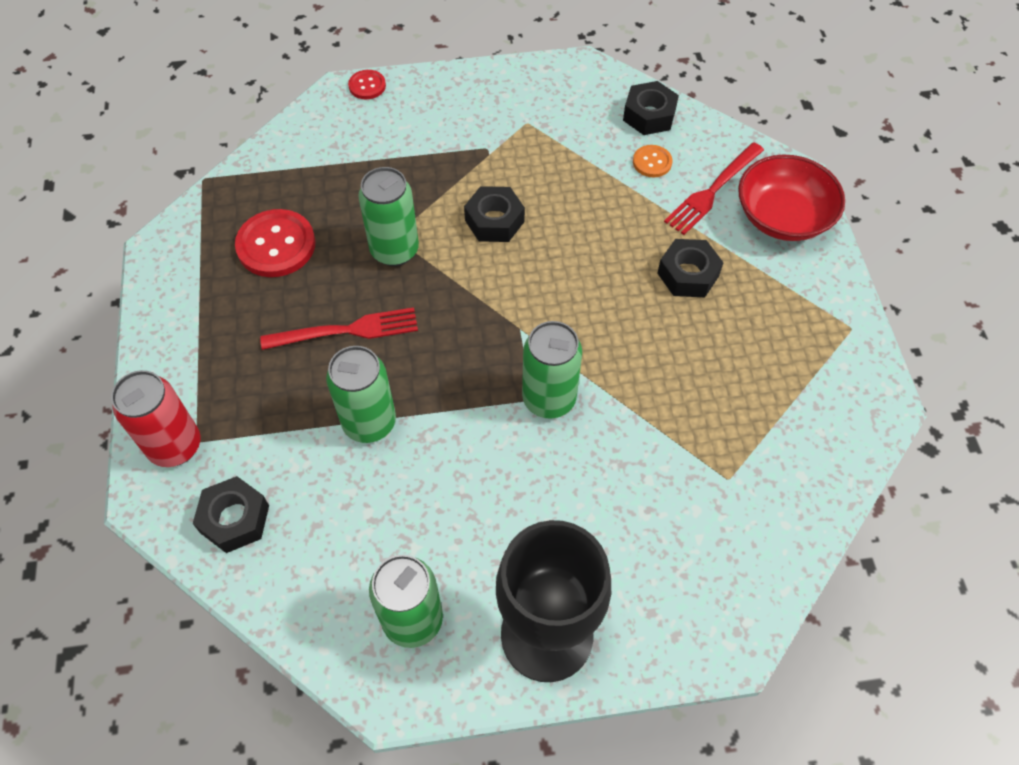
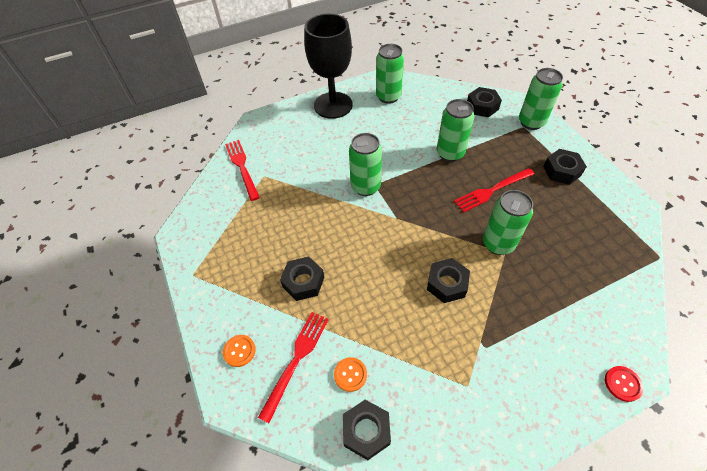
camera: 165 degrees right, 5 degrees down
red can [111,370,200,467] -> green can [519,68,563,130]
red button [235,209,316,277] -> none
red bowl [738,155,845,241] -> orange button [223,335,256,367]
none -> red fork [225,140,260,201]
none -> black nut [543,149,587,185]

